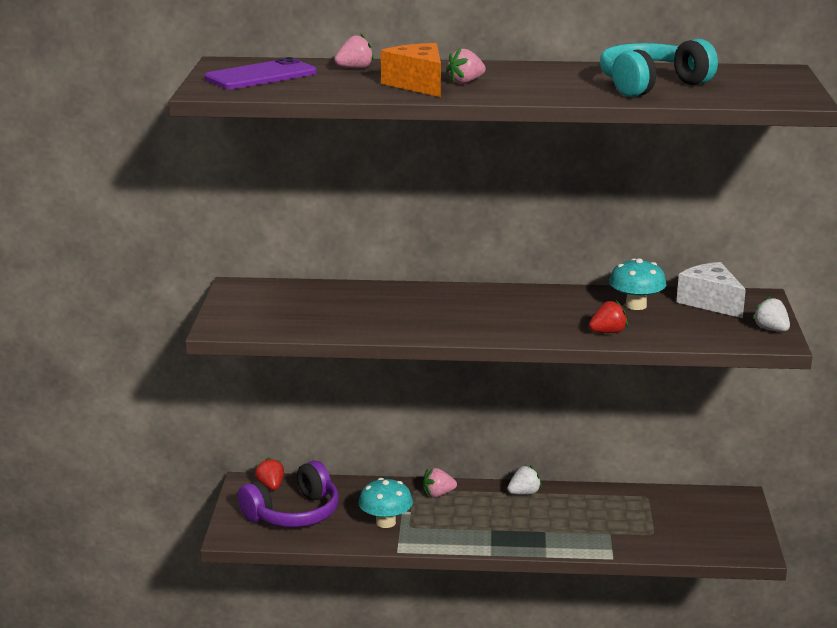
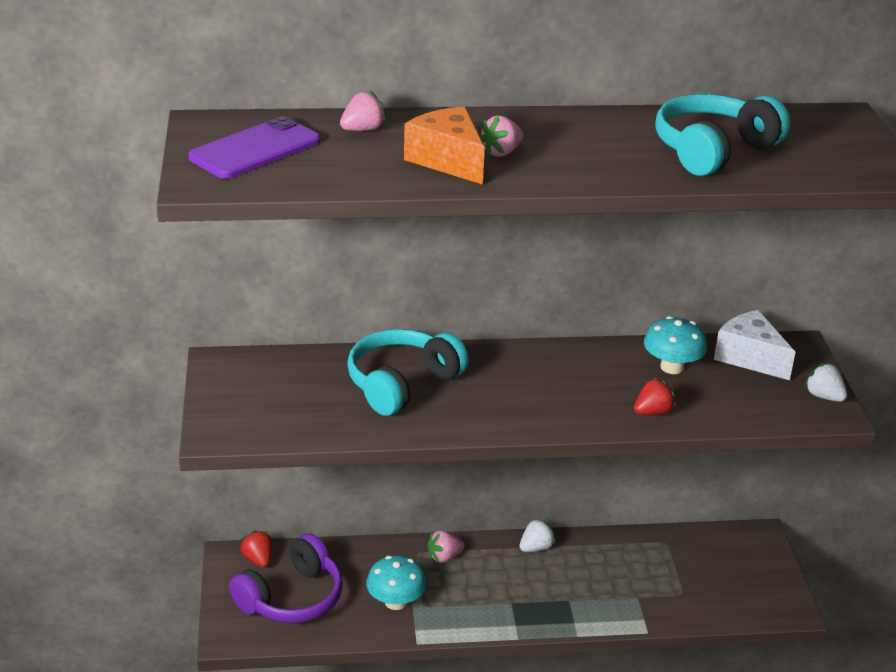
camera: 10 degrees left, 10 degrees up
none -> turquoise headphones [347,329,469,416]

